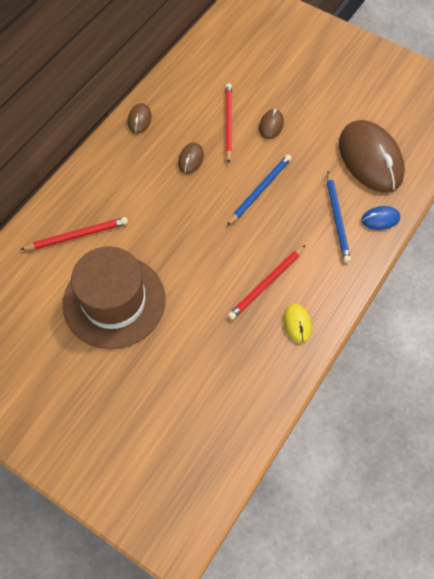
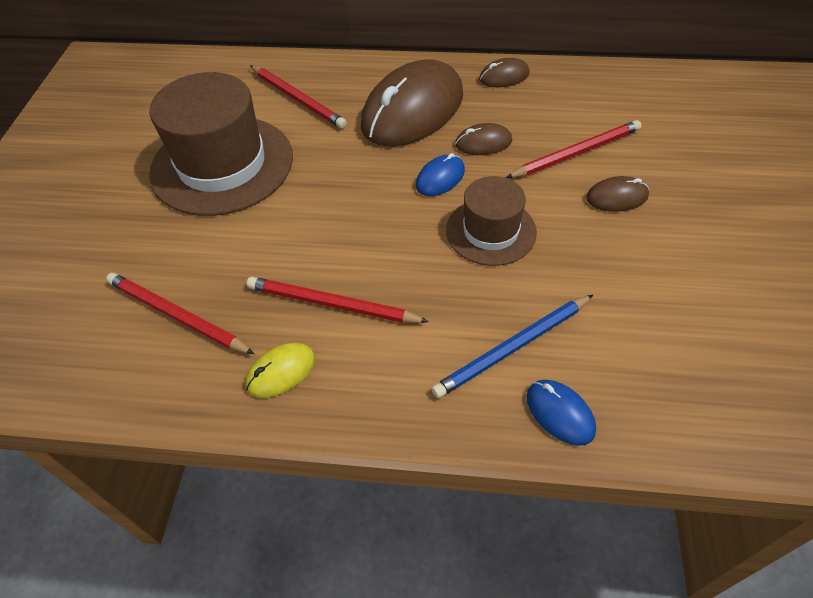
camera: 65 degrees right, 10 degrees down
blue pencil [227,154,292,226] -> brown hat [446,176,537,266]
brown mouse [339,120,405,193] -> brown mouse moved to [361,59,463,147]
none -> red pencil [106,273,254,354]
none -> blue mouse [416,153,465,196]

